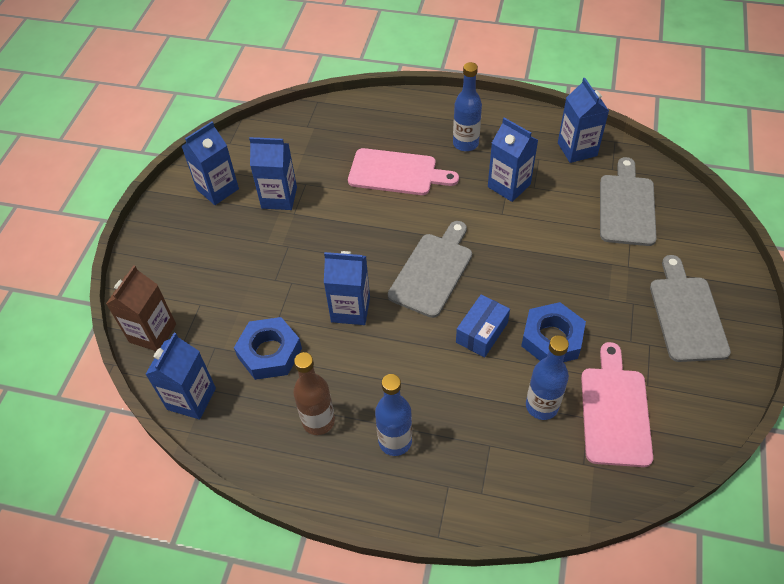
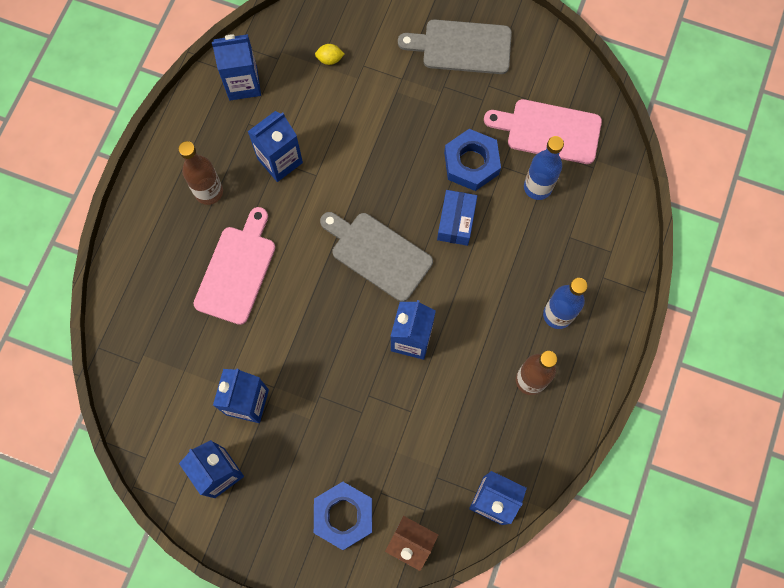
camera: 85 degrees left, 20 degrees up
blue nut [234,317,302,380] -> blue nut moved to [314,482,372,550]
blue bottle [453,62,482,151] -> brown bottle [178,141,223,205]
blue box [456,294,510,357] -> blue box turned 60 degrees clockwise [437,190,477,246]
grey cutting board [600,157,657,246] -> yellow lemon [315,44,345,65]

